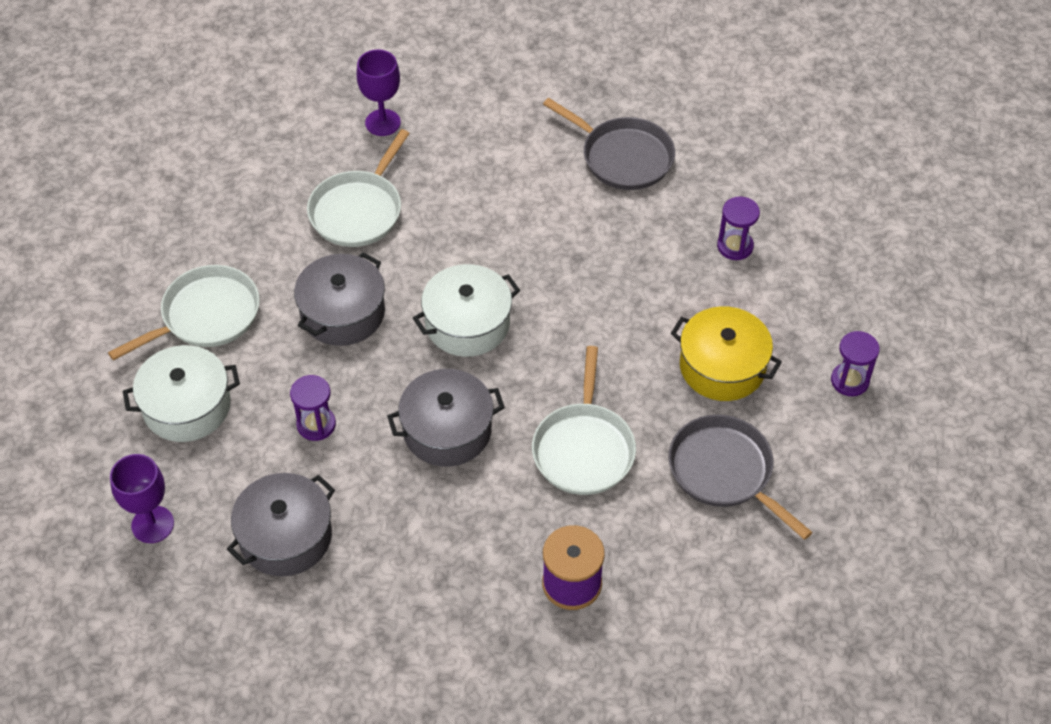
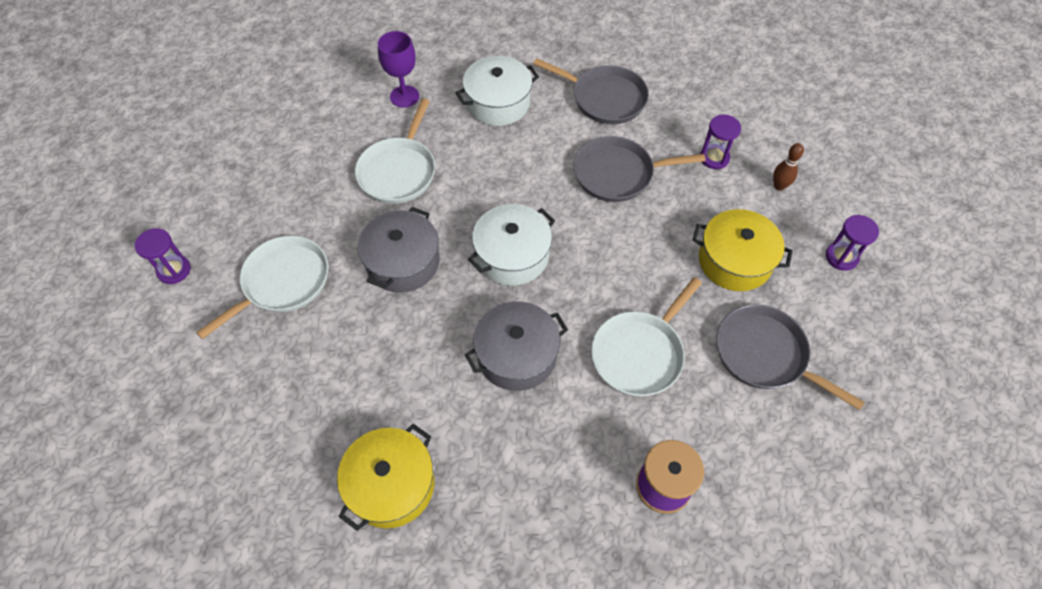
camera: 10 degrees left, 5 degrees up
purple goblet [110,454,174,543] -> none
white pot [123,345,240,442] -> white pot moved to [455,56,539,126]
grey pot [227,473,335,576] -> yellow pot [337,424,435,531]
purple hourglass [290,375,336,441] -> purple hourglass moved to [135,228,190,284]
white pan [532,346,636,495] -> white pan turned 45 degrees clockwise [591,277,702,397]
none -> grey pan [574,136,706,202]
none -> brown bowling pin [773,143,804,191]

